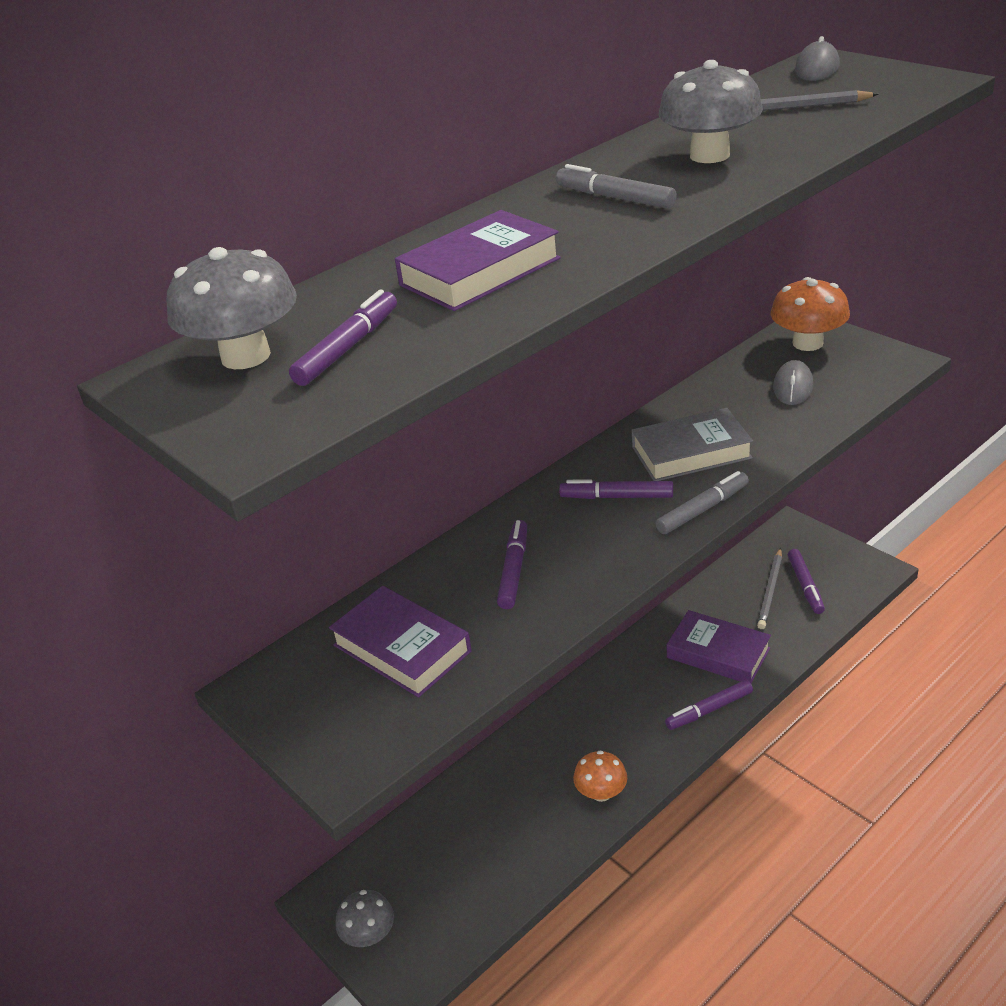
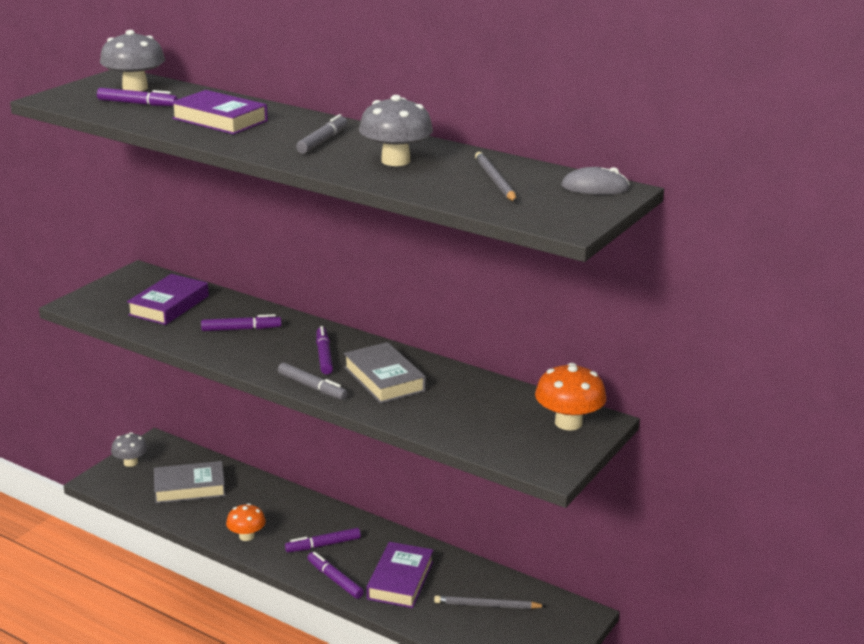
camera: 70 degrees right, 10 degrees down
grey mouse [773,360,813,405] -> none
purple marker [788,549,825,614] -> purple marker moved to [285,528,361,552]
none -> grey book [154,461,225,503]

